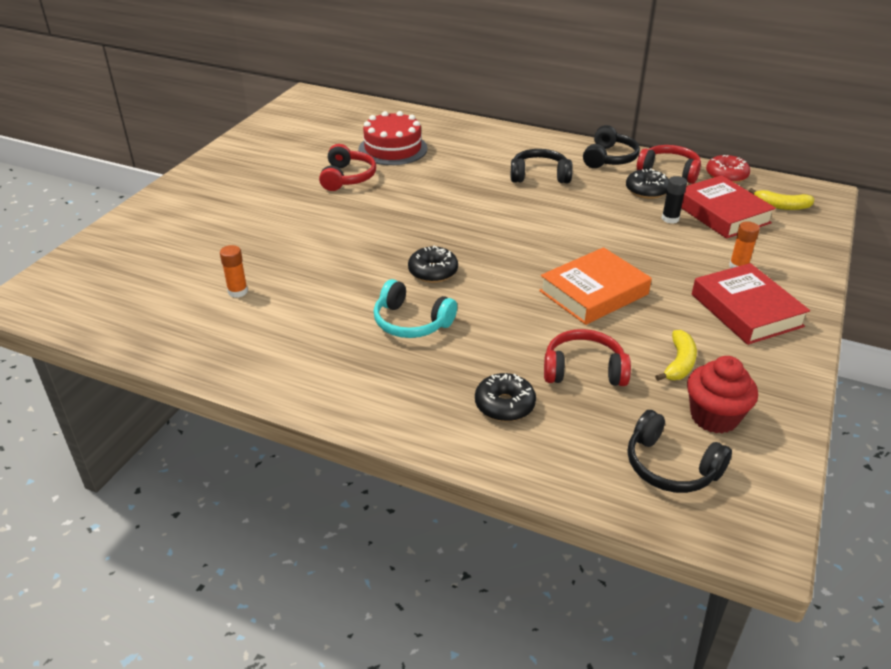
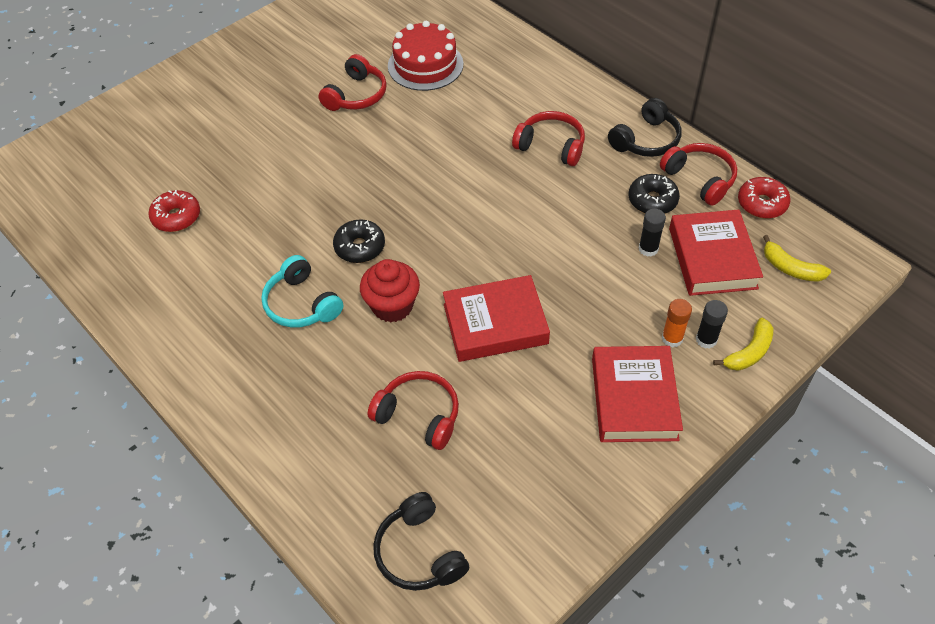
camera: 25 degrees right, 15 degrees up
orange glue stick [220,245,248,298] -> red donut [148,190,200,232]
black donut [475,373,536,421] -> none
black headphones [511,149,573,183] -> red headphones [512,111,585,166]
orange book [539,247,652,325] -> red book [443,275,550,362]
yellow banana [655,330,697,381] -> yellow banana moved to [713,318,773,371]
red cupcake [687,356,758,434] -> red cupcake moved to [360,259,420,322]
none -> black glue stick [696,300,728,349]

